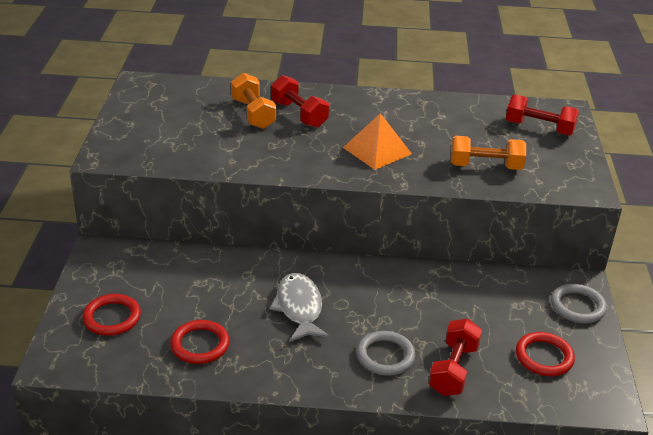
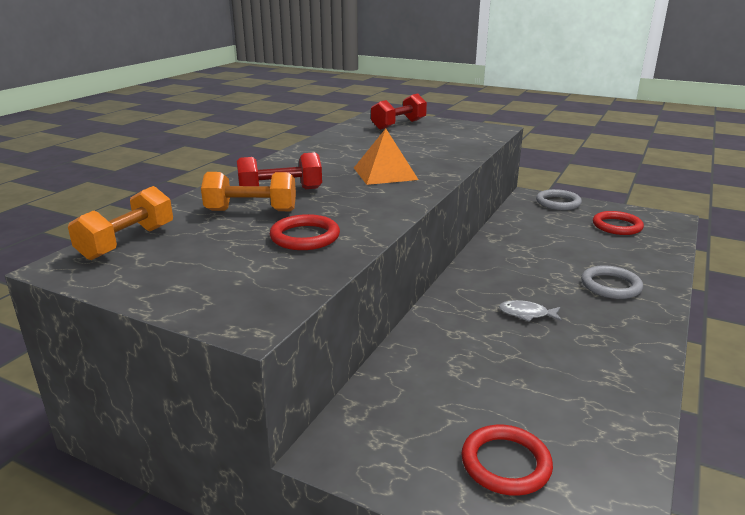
camera: 65 degrees left, 10 degrees down
red ring [170,320,229,364] -> red ring moved to [270,214,340,250]
grey fish [270,273,330,342] -> grey fish [499,300,562,322], size x0.56
red dumbbell [429,318,482,396] -> none
orange dumbbell [451,136,526,170] -> orange dumbbell moved to [68,186,173,260]

